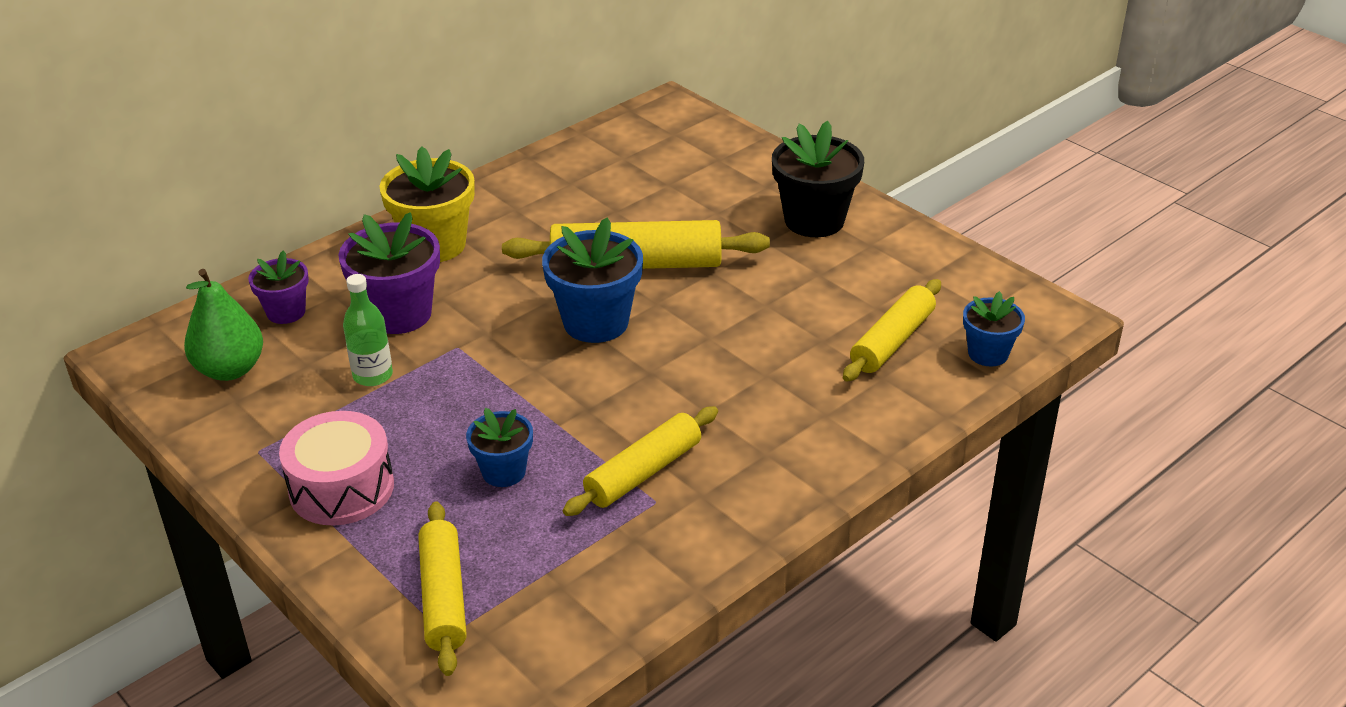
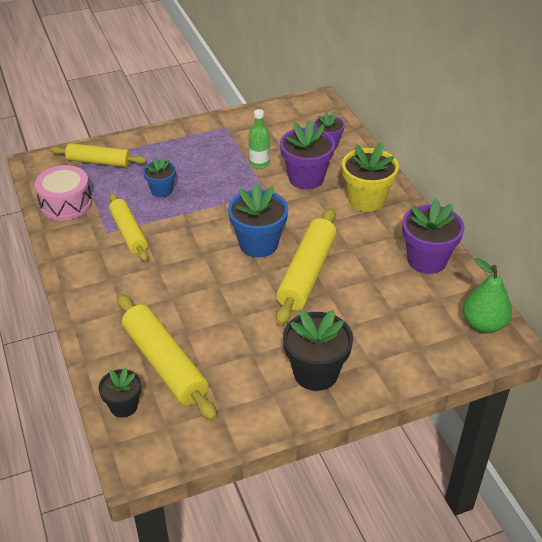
camera: 110 degrees right, 5 degrees up
green pear [184,269,263,381] -> green pear moved to [463,258,512,333]
pink drum [279,411,394,525] -> pink drum moved to [35,165,92,221]
yellow rolling pin [843,279,941,381] -> yellow rolling pin [117,294,217,421], size x1.50
blue flower pot [963,291,1025,367] -> black flower pot [98,367,141,418]
none -> purple flower pot [402,199,464,274]

